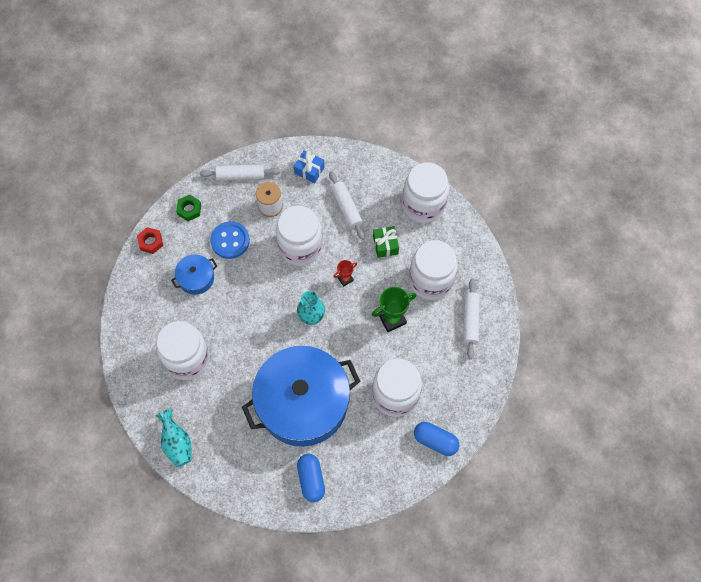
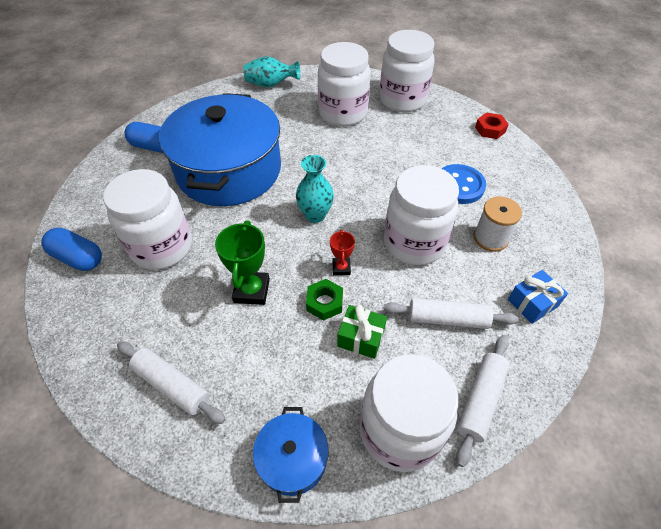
camera: 120 degrees right, 15 degrees down
blue pot [171,254,217,295] -> blue pot moved to [253,407,329,503]
green nut [176,195,201,221] -> green nut moved to [306,279,343,321]
white rolling pin [200,164,280,180] -> white rolling pin moved to [456,335,509,467]
white jar [409,240,458,300] -> white jar moved to [380,30,435,112]
blue capsule [414,422,459,456] -> blue capsule turned 60 degrees clockwise [41,228,102,271]

